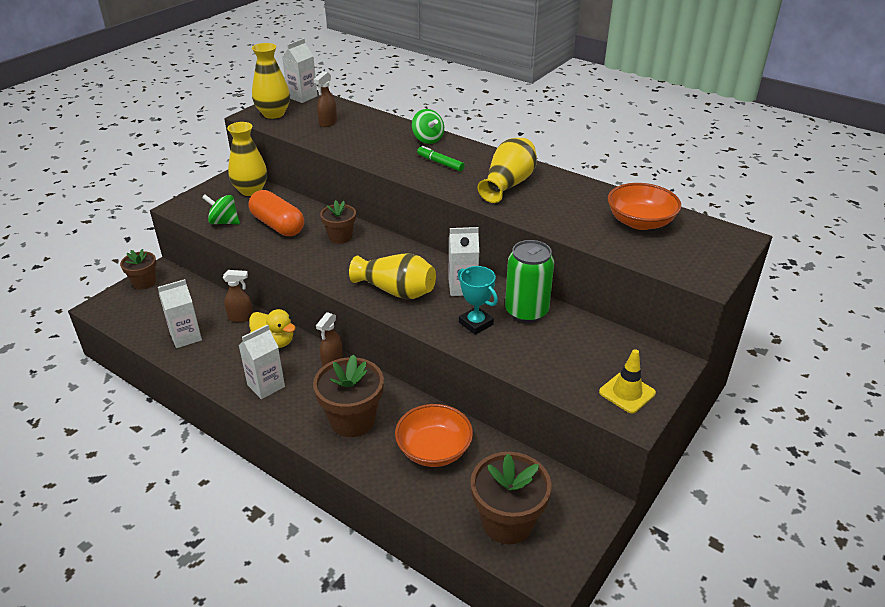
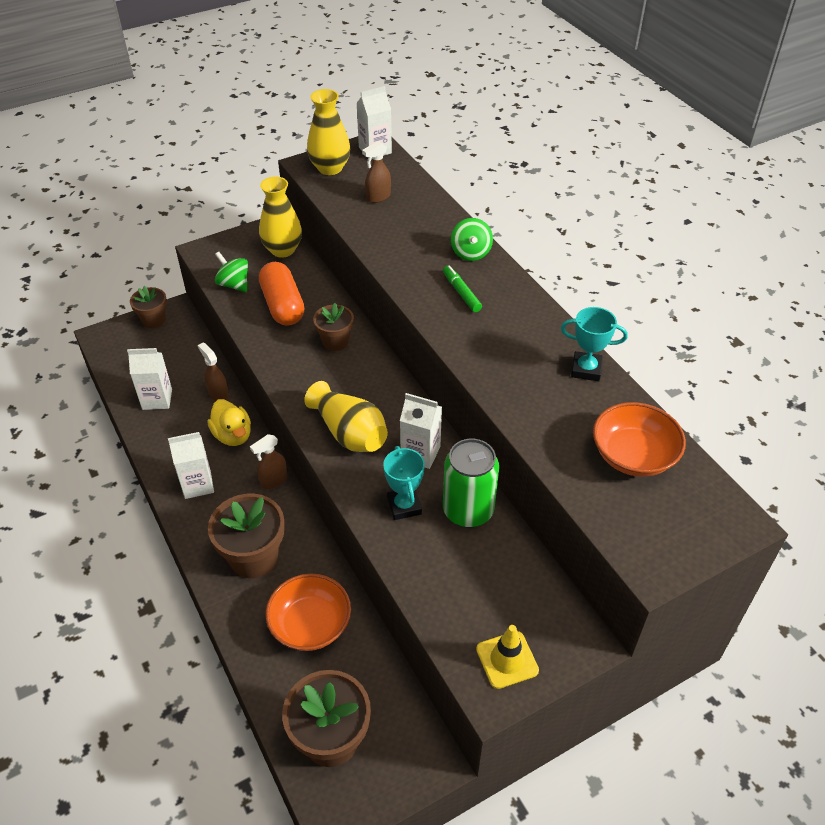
camera: 25 degrees right, 10 degrees up
brown spray bottle [223,270,253,322] -> brown spray bottle turned 150 degrees counterclockwise [198,342,229,401]
yellow vase [478,138,537,203] -> none
none -> turquoise trophy [561,307,628,381]

